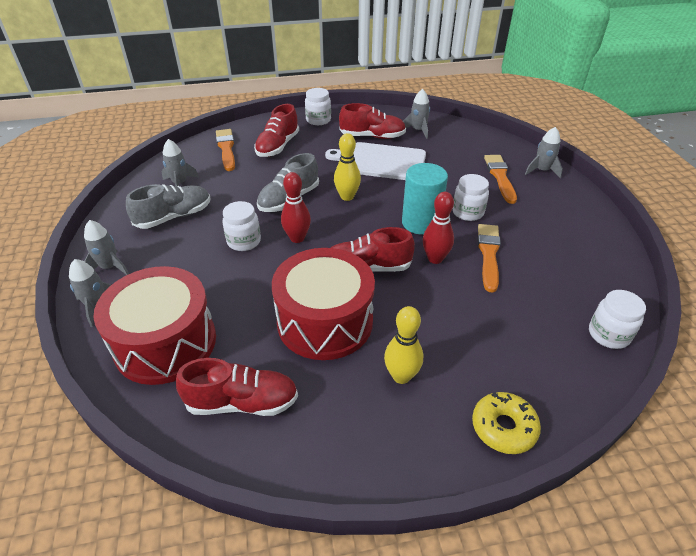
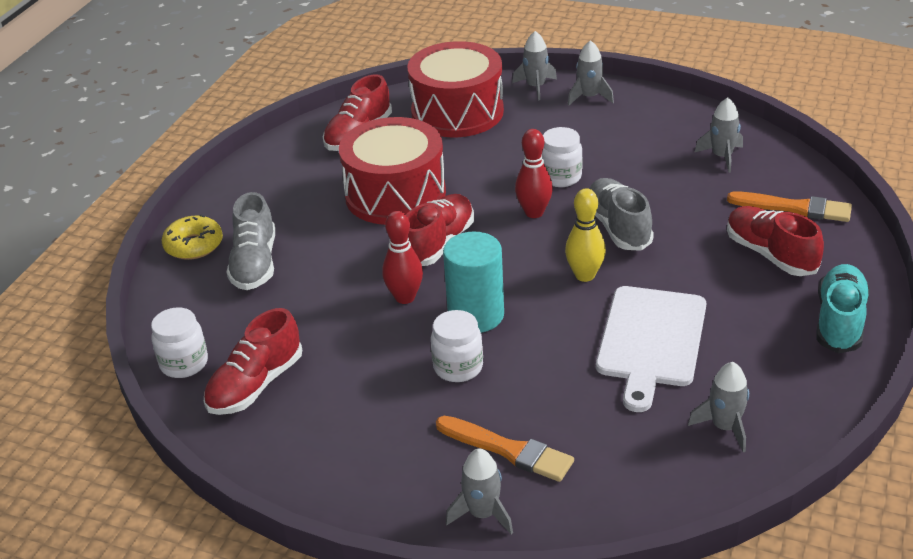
camera: 125 degrees right, 5 degrees down
grey shoe [126,184,210,229] -> grey shoe moved to [226,192,275,290]
white jar [305,88,331,125] -> turquoise shoe [817,264,870,353]
white cutting board [325,142,426,180] -> white cutting board turned 150 degrees clockwise [596,286,706,412]
red shoe [339,103,406,139] -> red shoe moved to [204,308,302,415]
yellow bowling pin [384,306,423,384] -> none
orange brush [478,224,501,292] -> none

